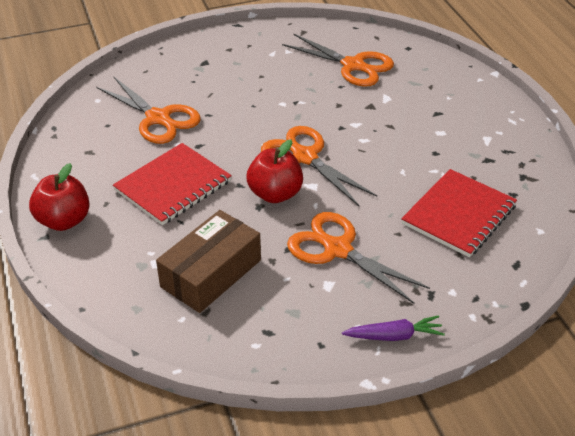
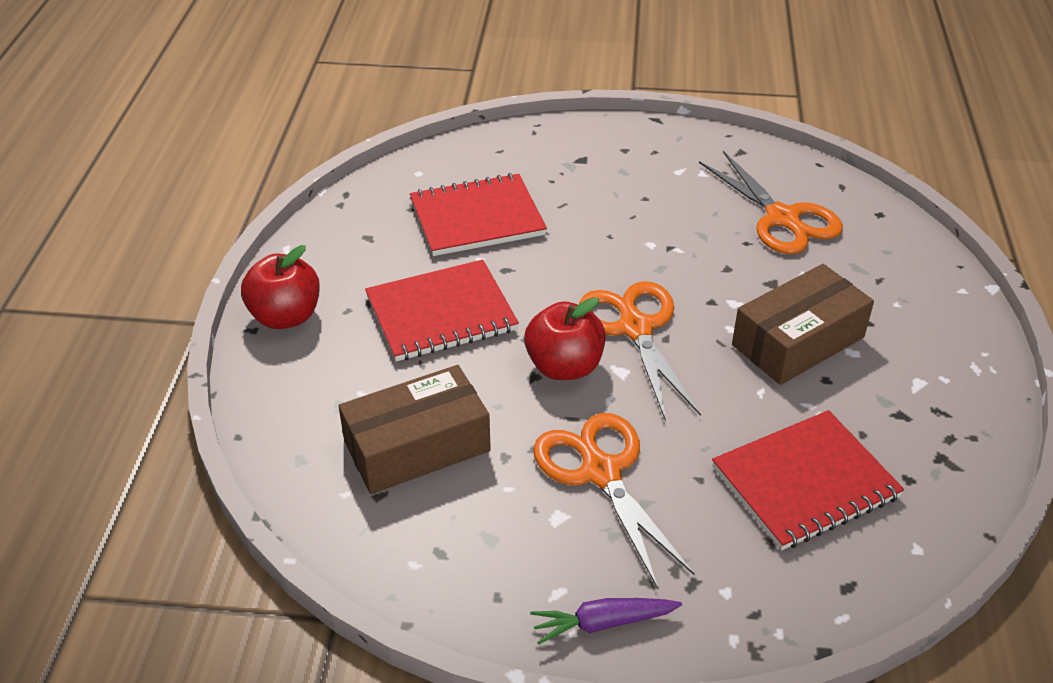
camera: 25 degrees right, 0 degrees up
orange scissors [97,77,201,144] -> red notebook [410,173,547,256]
purple carrot [342,315,445,341] -> purple carrot turned 150 degrees clockwise [530,598,682,645]
none -> brown box [732,264,874,385]

